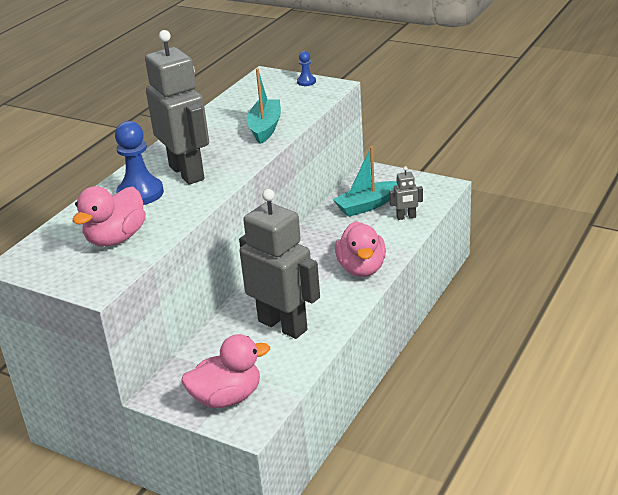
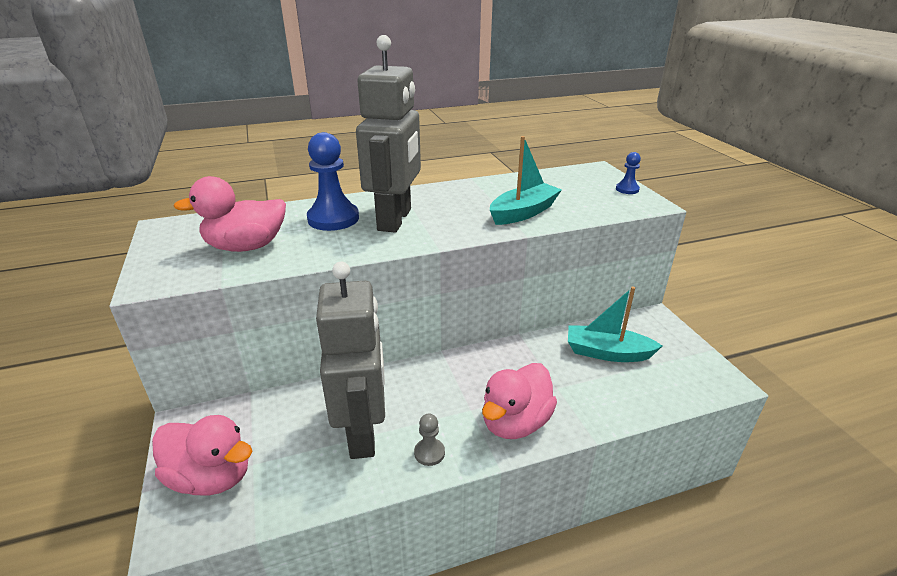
camera: 40 degrees right, 0 degrees up
grey robot [389,166,423,220] -> none
none -> grey pawn [414,413,445,466]

